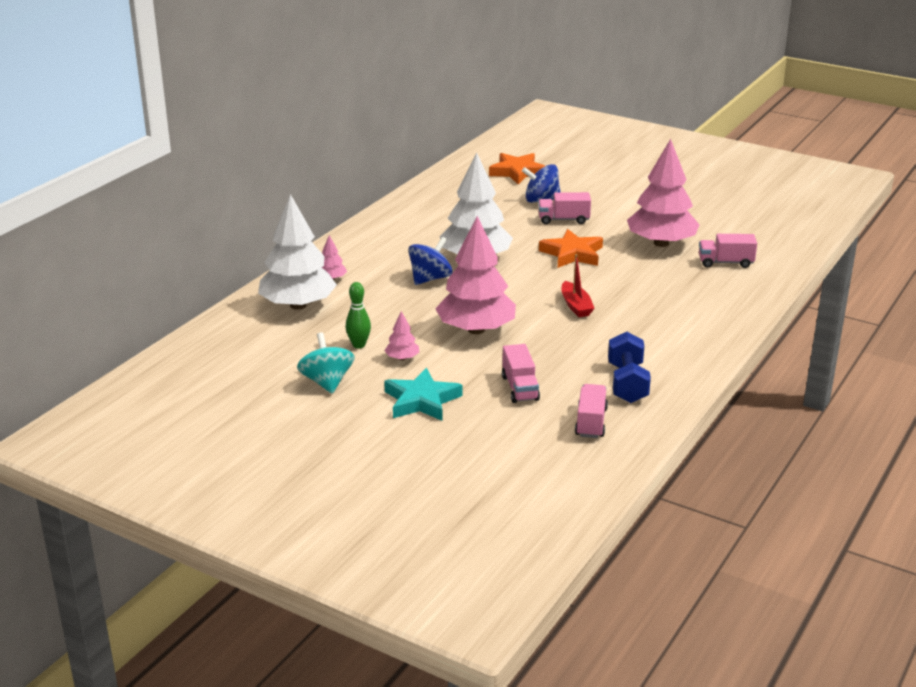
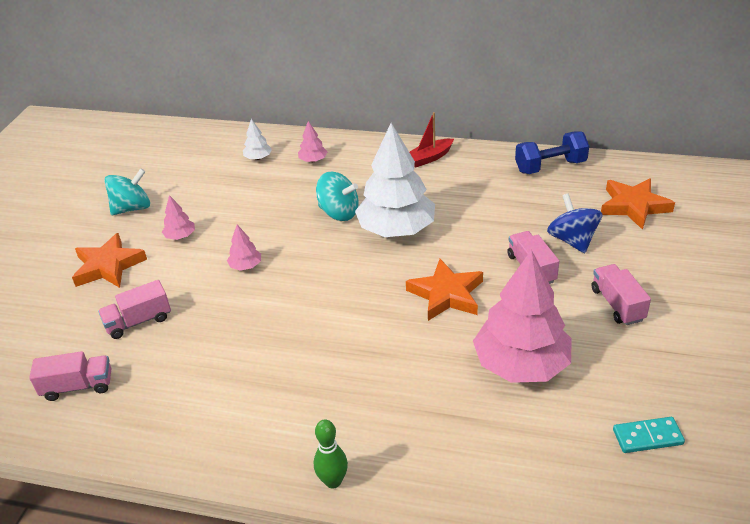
camera: 75 degrees right, 10 degrees up
white tree [258,194,337,310] -> white tree [243,119,272,160], size x0.42
green bowling pin [346,282,371,349] -> green bowling pin moved to [314,419,348,489]
turquoise star [384,368,462,421] -> orange star [72,233,147,288]
blue spinning top [408,237,452,285] -> turquoise spinning top [316,172,359,221]
pink tree [435,216,516,334] -> pink tree [227,225,261,271], size x0.42
red boat [562,254,595,317] -> red boat moved to [409,112,454,167]
blue dumbbell [608,332,651,403] -> blue dumbbell moved to [515,132,589,174]
pink truck [699,234,757,268] -> pink truck moved to [592,264,651,325]
none -> turquoise domino [613,417,685,453]

